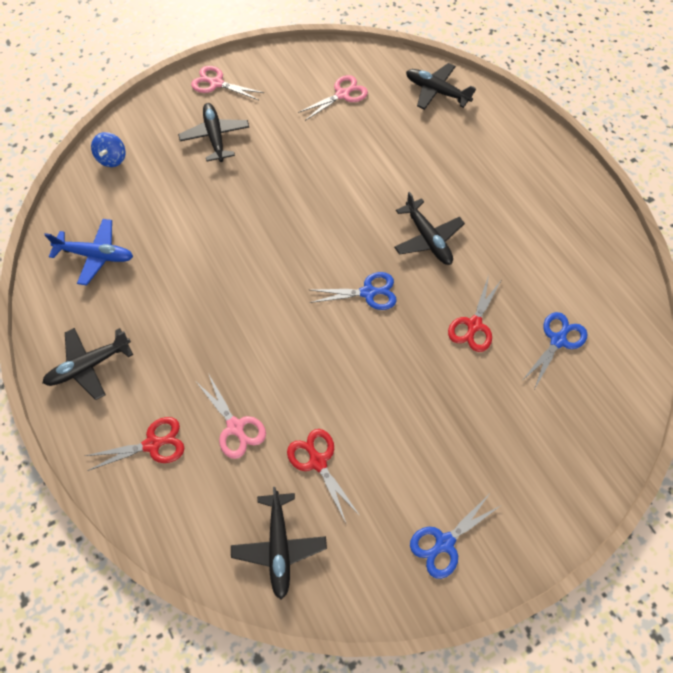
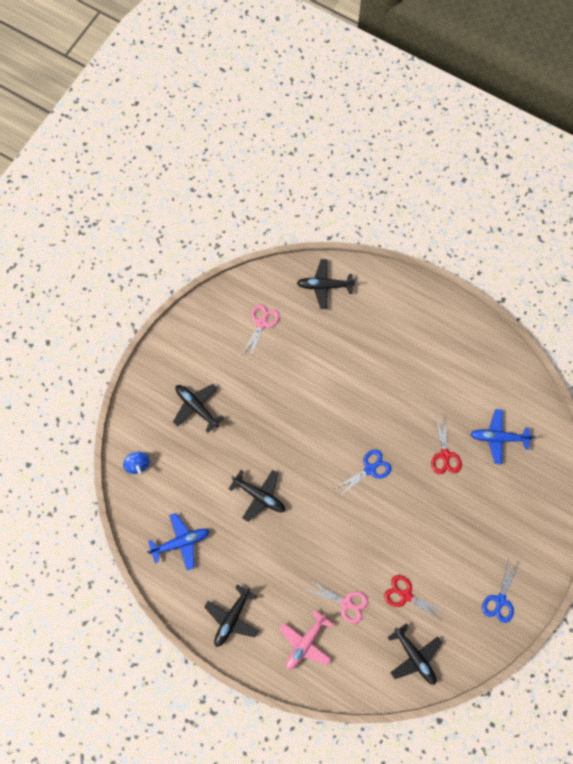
camera: 30 degrees left, 10 degrees up
red scissors [85,417,184,471] -> pink plane [279,610,333,670]
pink scissors [191,66,264,100] -> none
black plane [394,192,465,265] -> black plane moved to [229,470,285,522]
blue scissors [522,312,587,389] -> blue plane [470,409,535,464]

